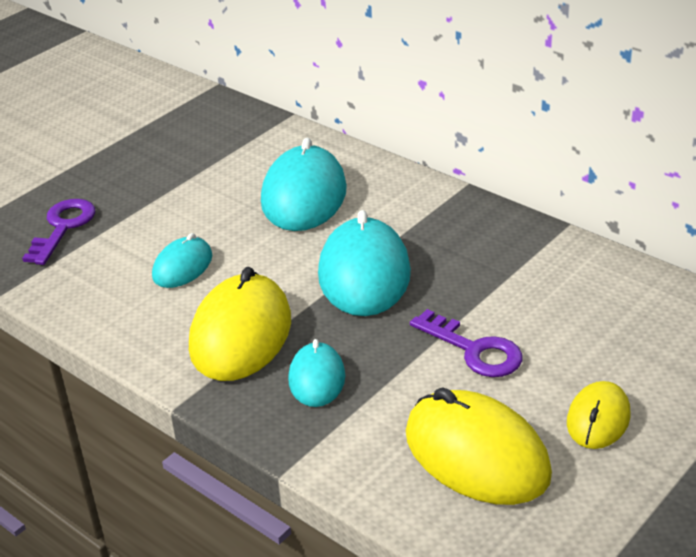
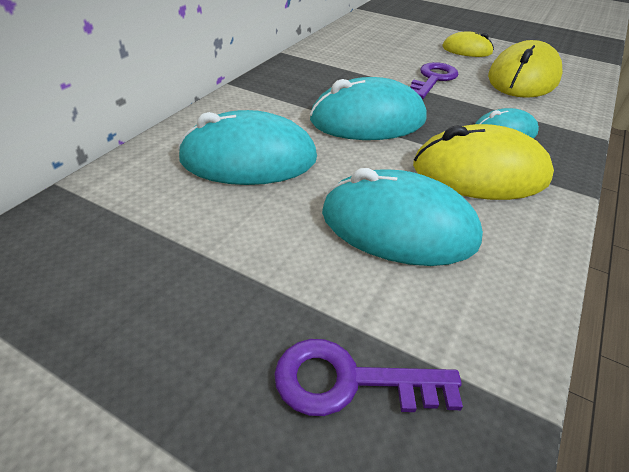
camera: 105 degrees left, 5 degrees up
turquoise mouse [152,233,212,288] -> turquoise mouse [322,168,483,266], size x1.80

